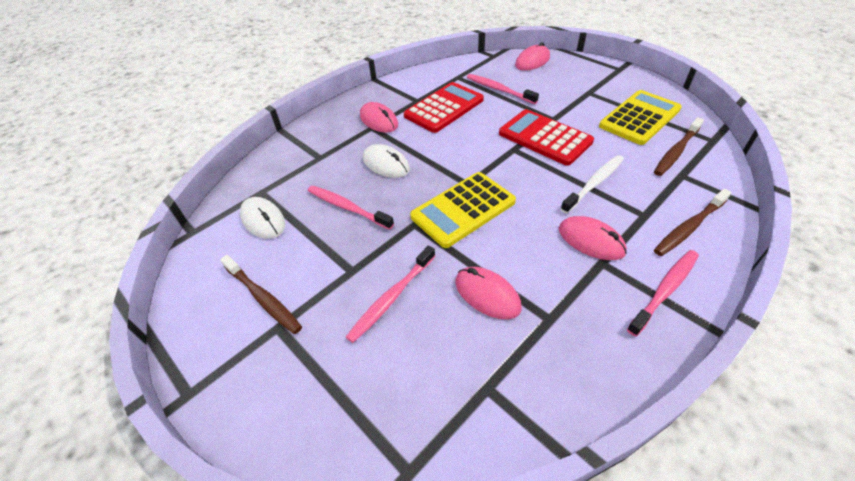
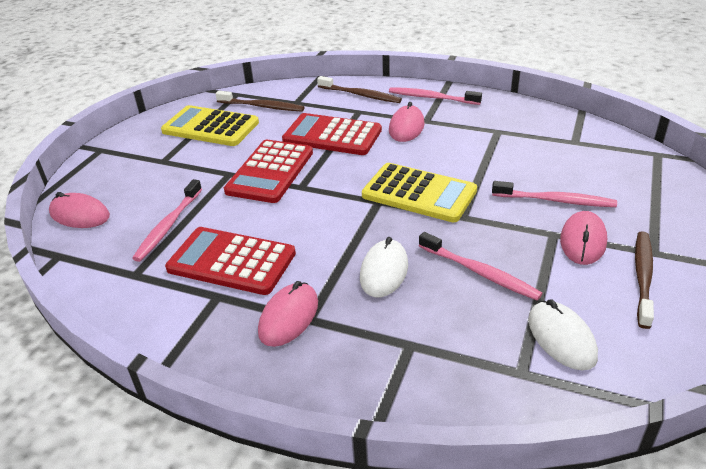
camera: 115 degrees left, 10 degrees down
white mouse [240,197,285,239] -> white mouse turned 45 degrees counterclockwise [528,299,598,370]
pink toothbrush [308,186,394,230] -> pink toothbrush turned 60 degrees counterclockwise [419,232,542,300]
pink mouse [455,267,522,319] -> pink mouse moved to [560,211,607,265]
white toothbrush [561,155,624,213] -> red calculator [282,113,382,155]

